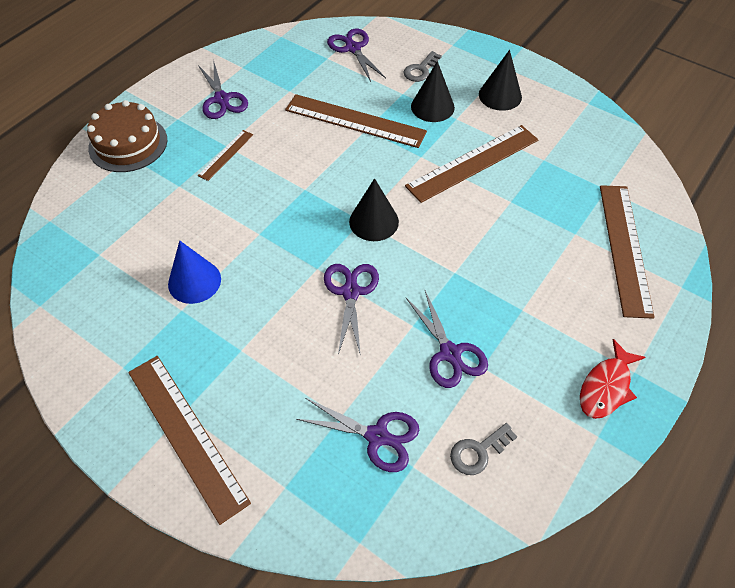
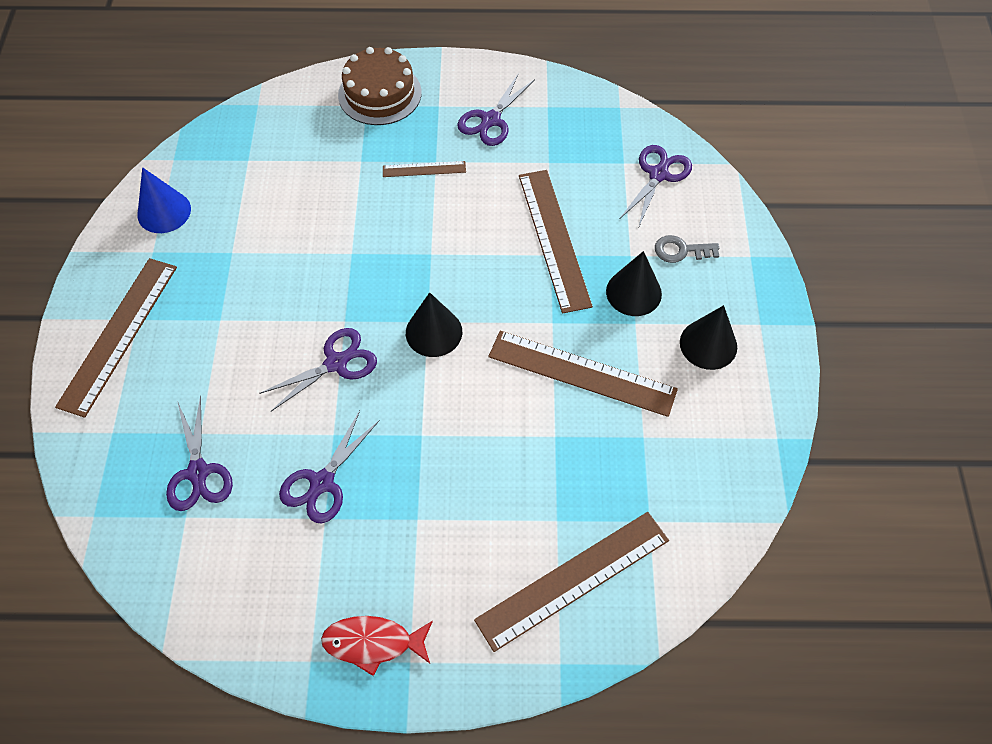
camera: 55 degrees right, 5 degrees up
blue cone [168,241,221,304] -> blue cone moved to [138,167,191,233]
grey key [450,423,517,475] -> none

